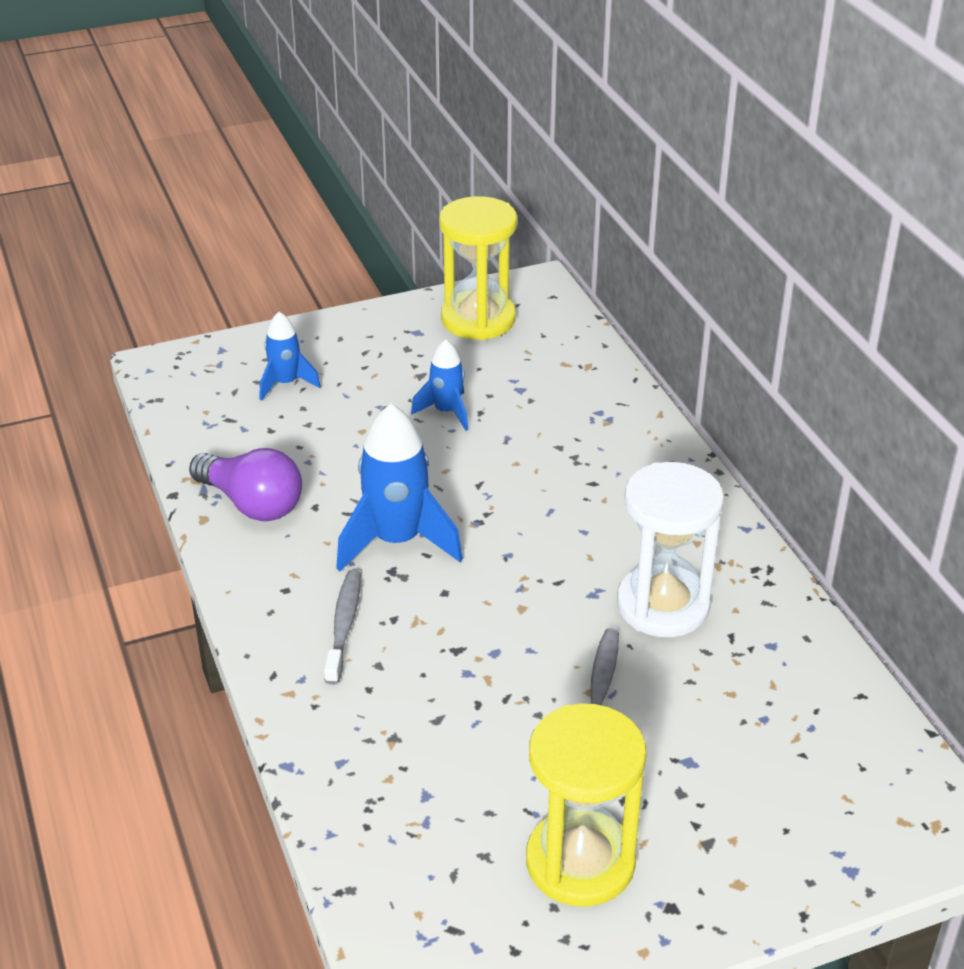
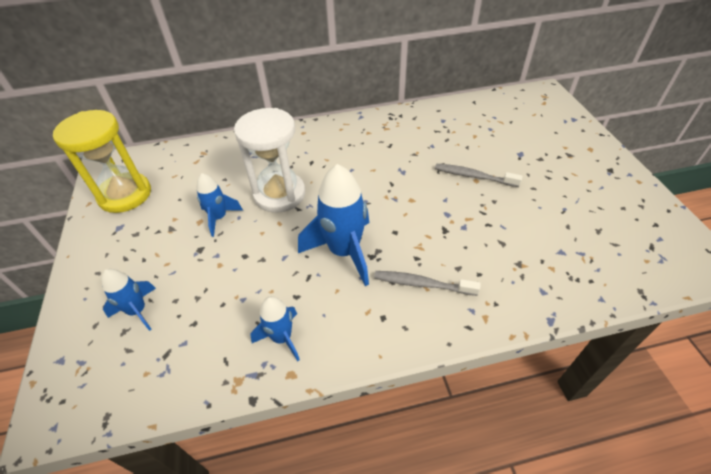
camera: 80 degrees left, 10 degrees up
purple light bulb [189,448,302,521] -> blue rocket [250,296,300,361]
yellow hourglass [526,703,647,907] -> none
white hourglass [617,462,724,637] -> white hourglass moved to [234,108,305,213]

